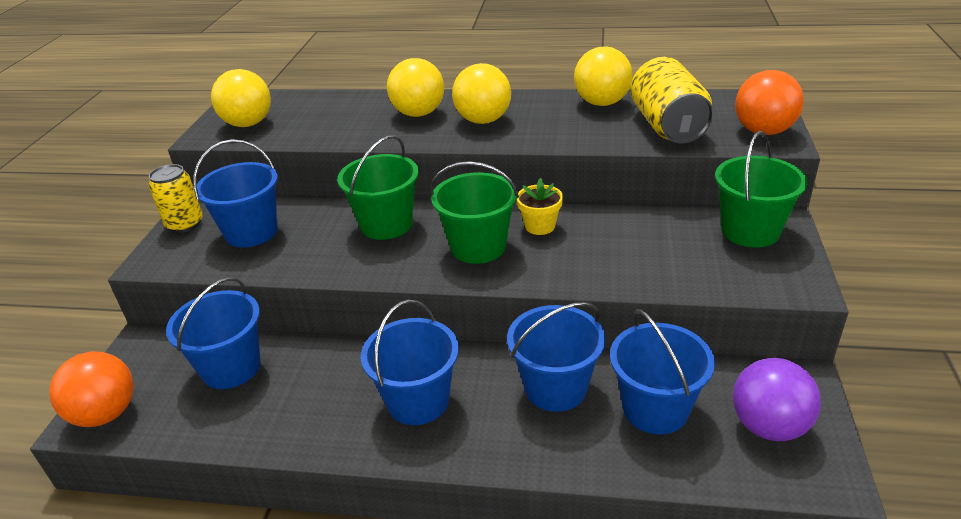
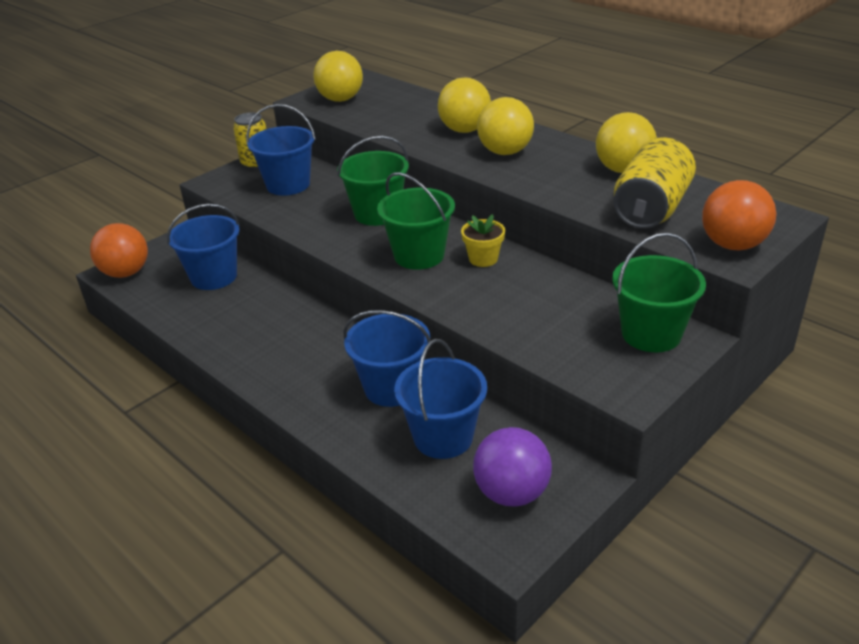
camera: 35 degrees right, 0 degrees up
blue bucket [361,300,459,425] -> none

